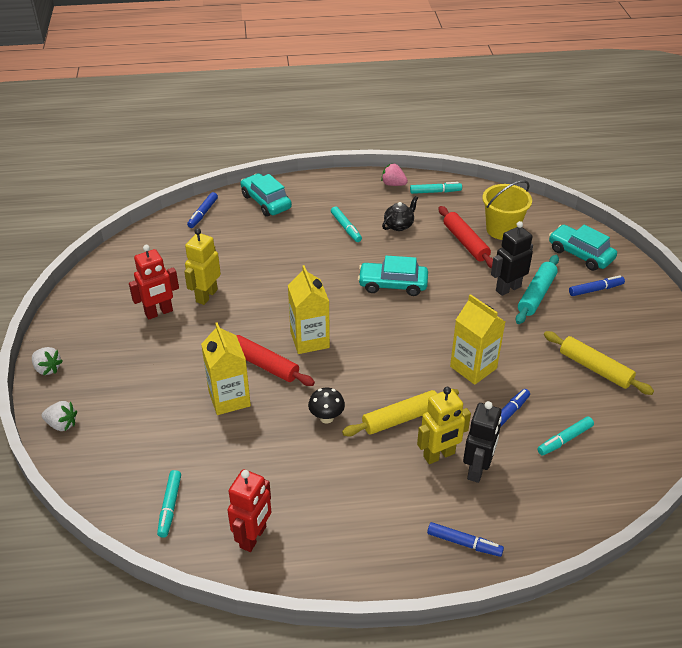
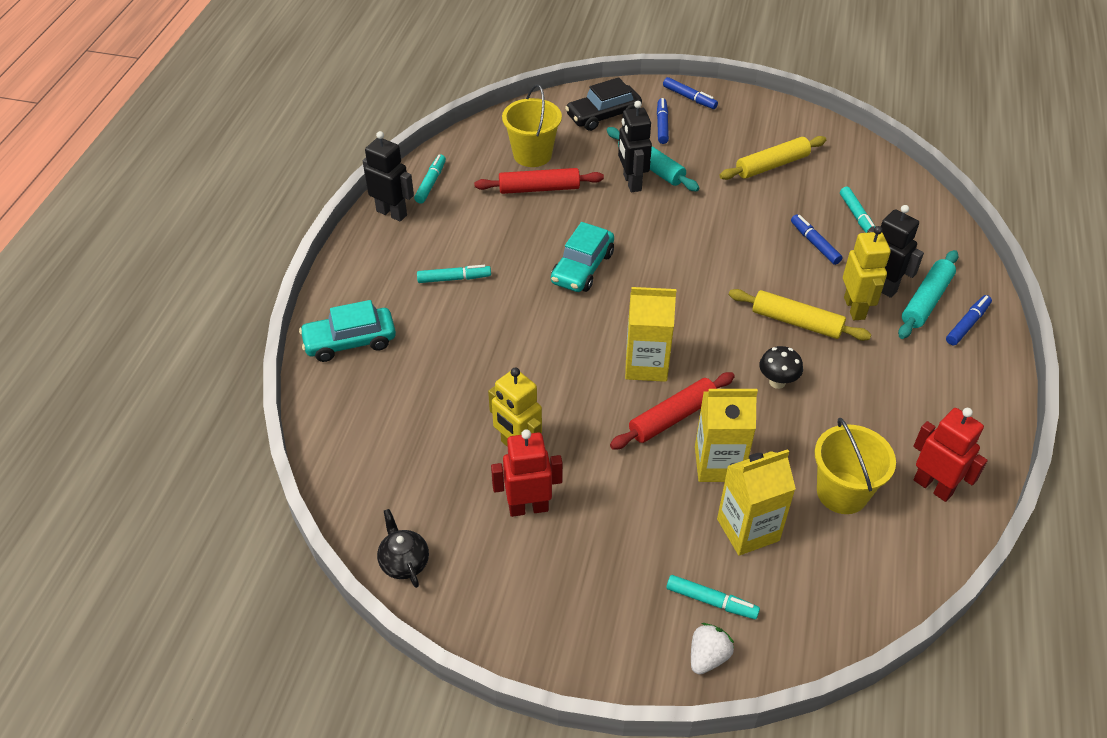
camera: 70 degrees left, 5 degrees up
white strawberry [32,347,63,375] -> none
red robot [129,245,179,320] -> red robot turned 90 degrees counterclockwise [491,429,563,517]
turquoise marker [157,470,181,538] -> turquoise marker moved to [667,575,760,619]
blue marker [187,192,218,228] -> blue marker moved to [663,77,718,109]
yellow rolling pin [342,389,459,437] -> yellow rolling pin turned 60 degrees counterclockwise [729,289,872,341]
pink strawberry [381,163,408,186] -> black robot [363,131,414,222]
black teapot [382,196,418,231] -> black teapot moved to [377,509,429,588]
yellow carton [450,294,505,385] -> yellow carton moved to [717,449,796,556]
turquoise car [549,225,617,271] -> black car [565,77,642,131]
none -> yellow bucket [814,418,896,514]
none -> turquoise rolling pin [898,250,958,339]

